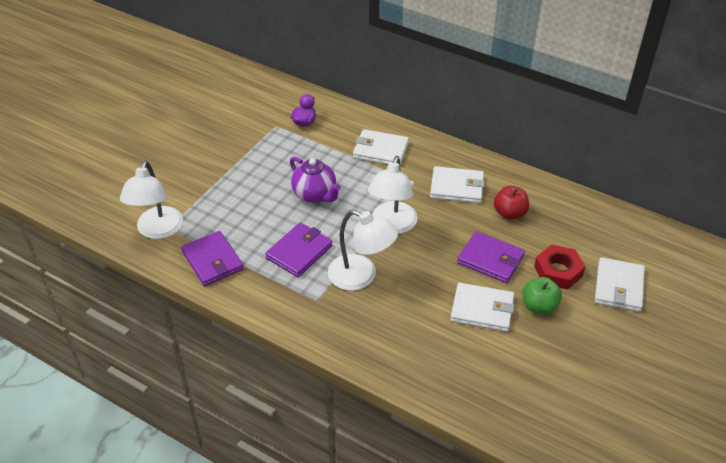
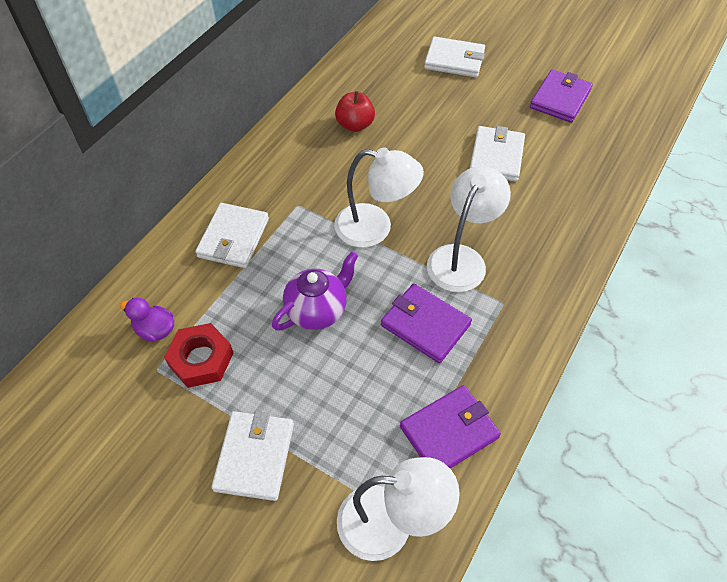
camera: 90 degrees left, 10 degrees up
white wallet [430,166,485,203] -> white wallet moved to [211,411,294,501]
purple wallet [457,231,525,283] -> purple wallet moved to [530,70,593,123]
green apple [523,277,562,315] -> none
red nut [534,244,585,290] -> red nut moved to [164,323,233,388]

